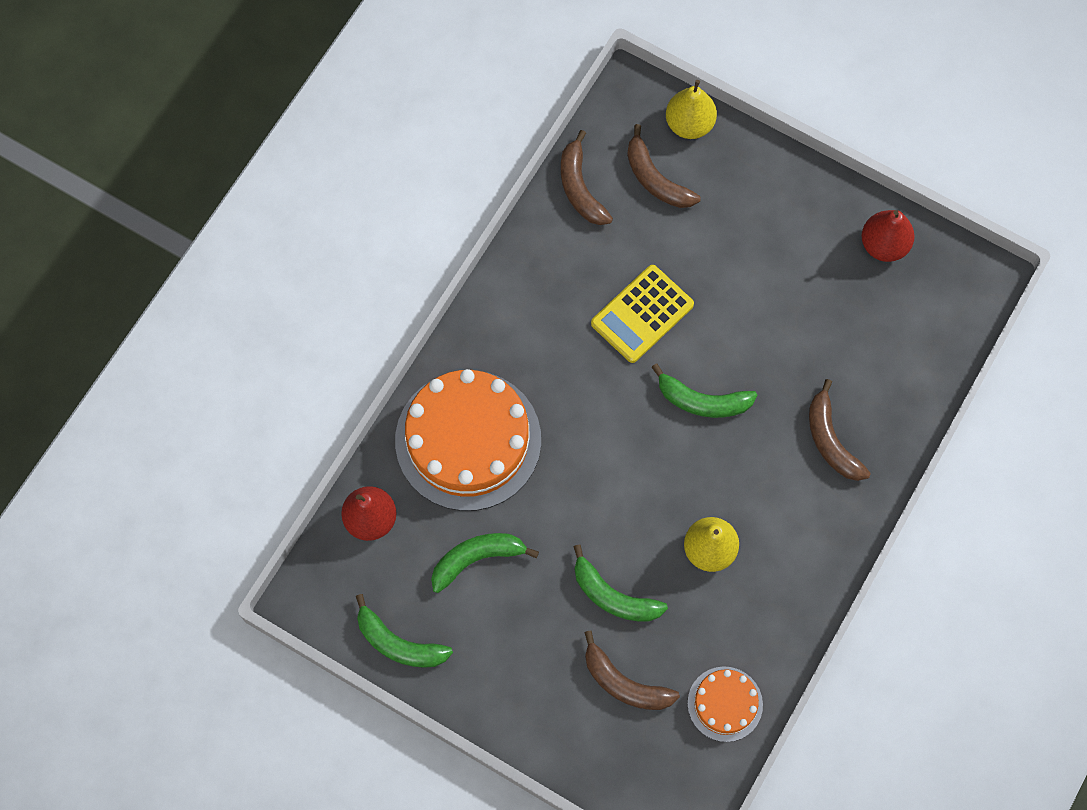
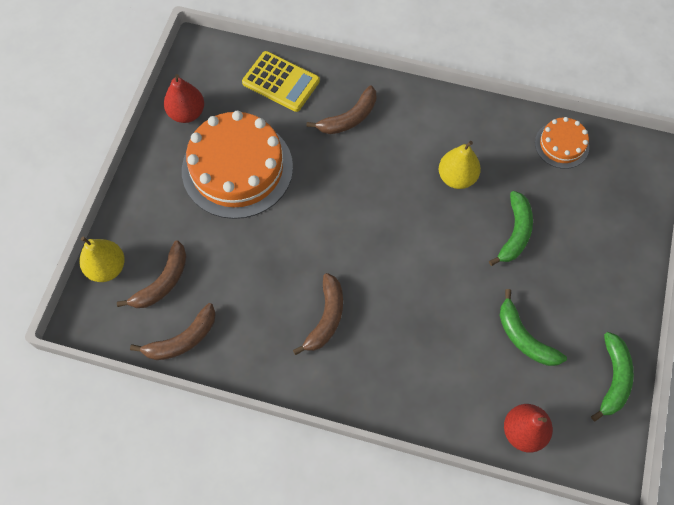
camera: 105 degrees left, 5 degrees down
orange cake [395,369,541,511] -> orange cake moved to [182,110,293,219]
brown banana [584,631,680,710] -> brown banana moved to [293,273,343,355]
yellow calculator [591,265,694,363] -> yellow calculator moved to [242,51,320,112]
green banana [652,364,757,418] -> none

